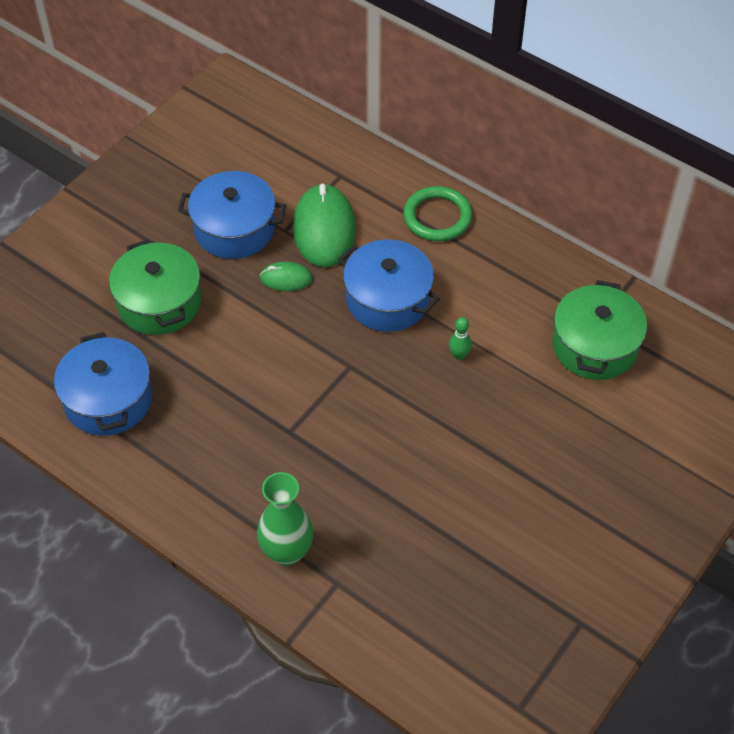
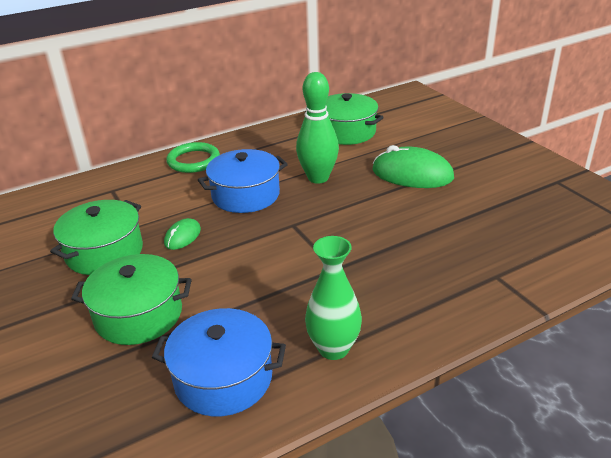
camera: 65 degrees left, 20 degrees down
blue pot [178,171,286,259] -> green pot [50,200,143,275]
green vase [257,472,313,566] -> green vase moved to [305,236,362,360]
green mouse [293,183,356,267] -> green mouse moved to [372,145,454,188]
green bowling pin [449,317,472,360] -> green bowling pin [296,72,339,184], size x2.41

